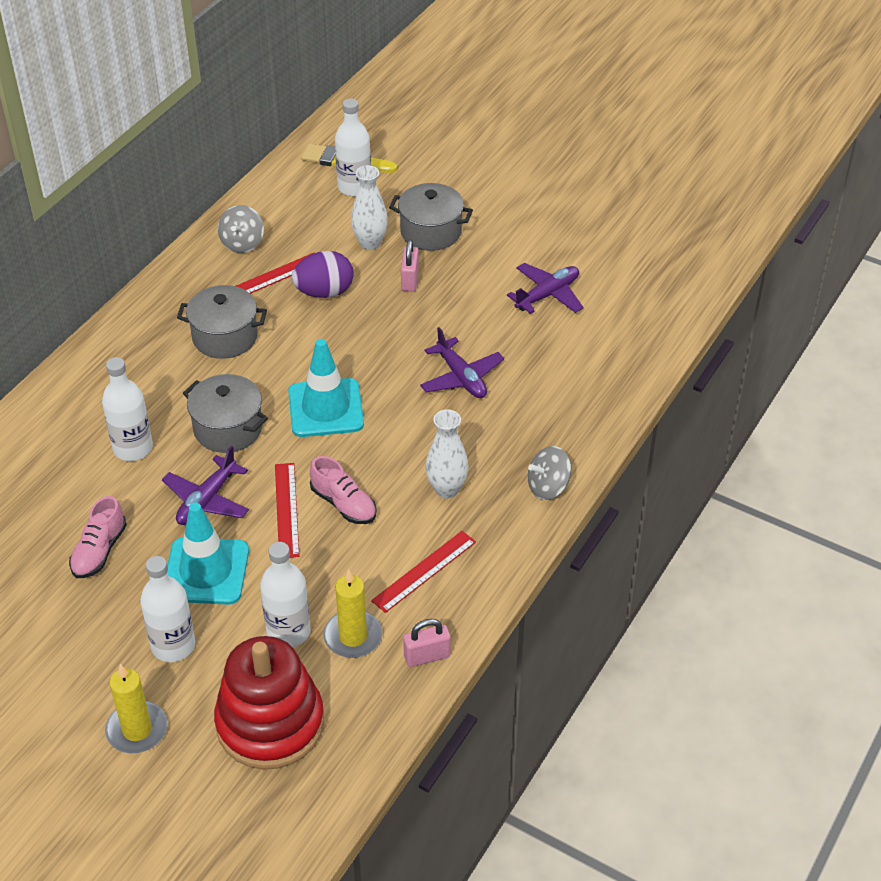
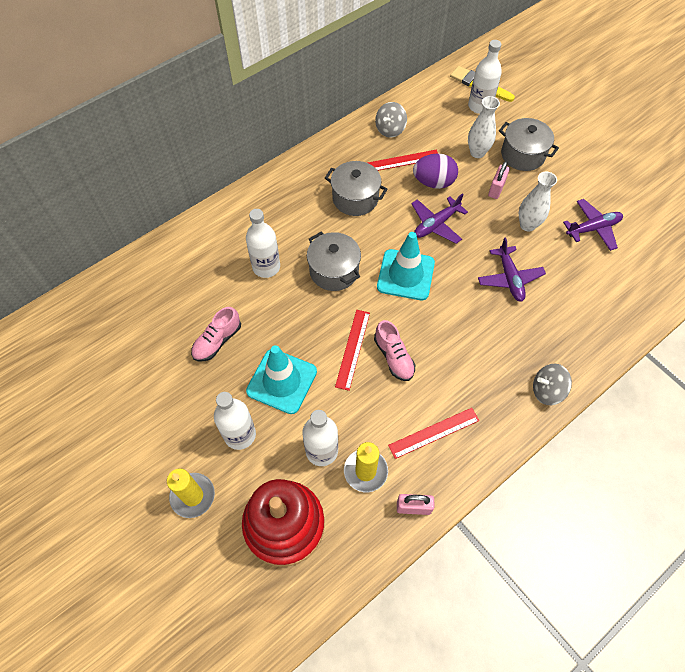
camera: 20 degrees right, 15 degrees up
purple plane [162,446,249,525] -> purple plane moved to [411,193,468,244]
white vase [426,409,469,499] -> white vase moved to [519,172,557,232]

